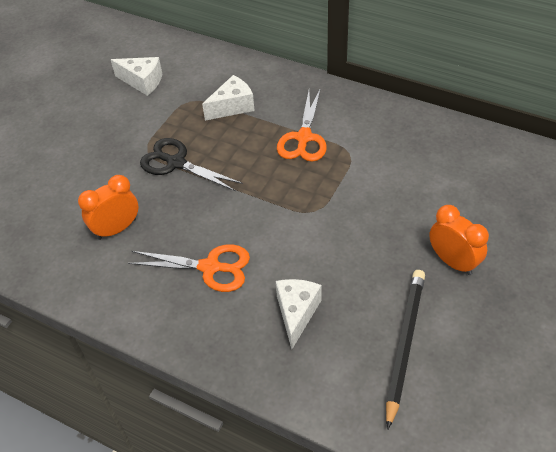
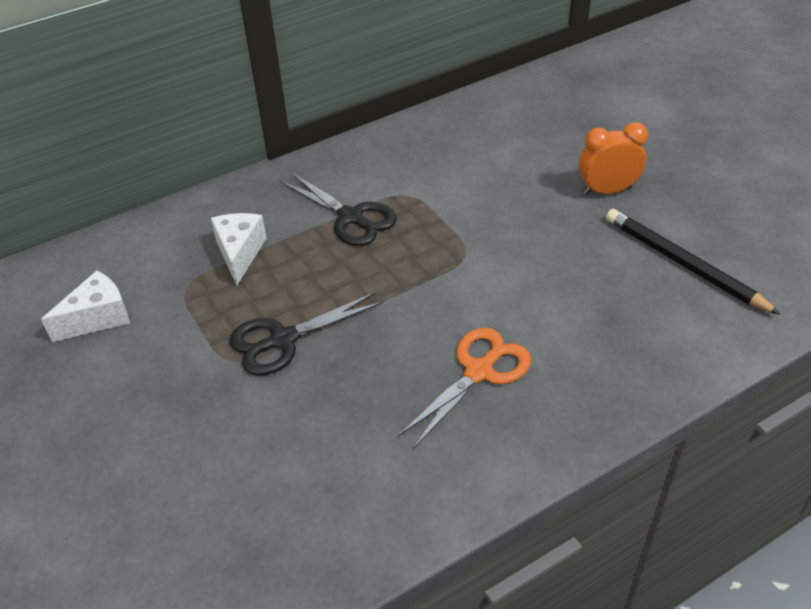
camera: 60 degrees left, 5 degrees down
orange clock [78,175,139,240] -> none
white cheese [276,279,322,349] -> none
orange scissors [277,88,327,162] -> black scissors [280,172,397,246]

